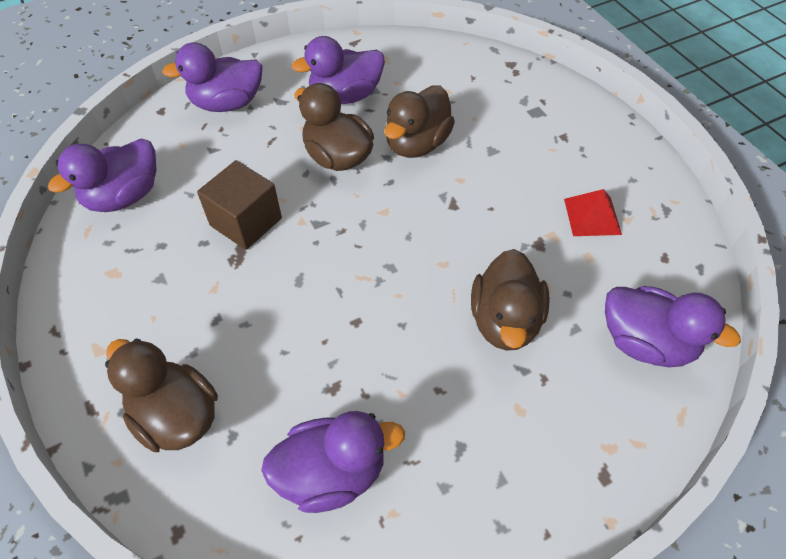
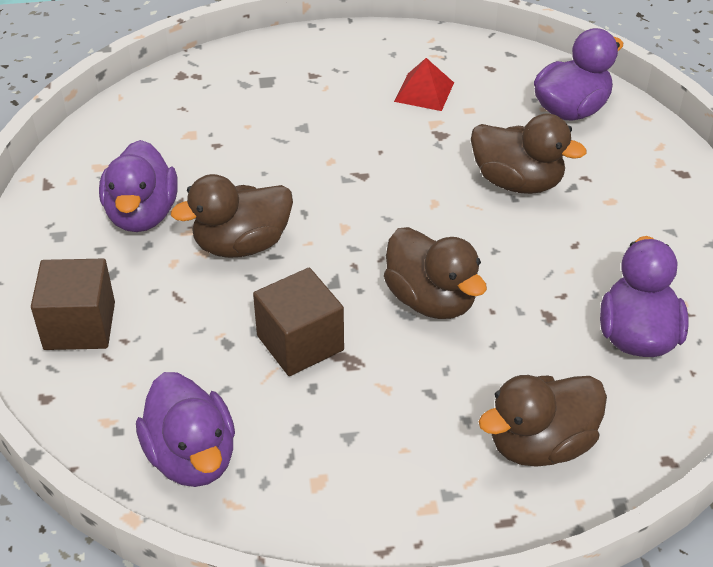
camera: 70 degrees left, 10 degrees down
purple duck [162,42,263,112] -> brown cube [31,259,115,350]
brown duck [384,85,455,158] -> brown duck moved to [384,227,487,319]

